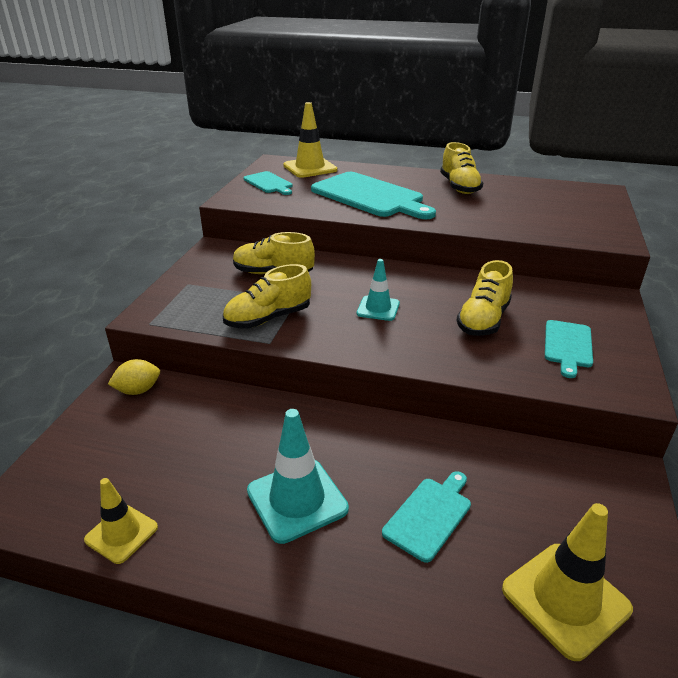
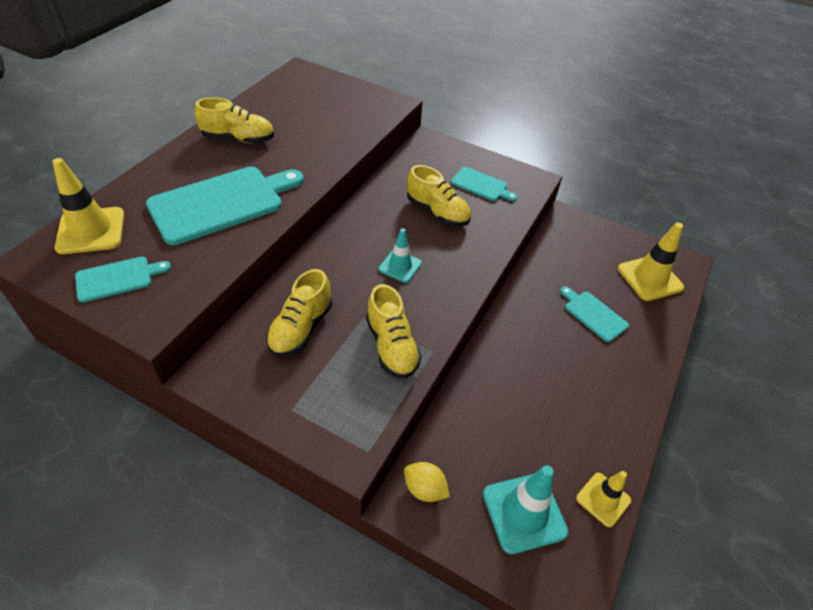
camera: 80 degrees left, 15 degrees up
yellow lemon [108,359,160,395] -> yellow lemon turned 45 degrees counterclockwise [404,462,450,502]
turquoise traffic cone [247,409,349,544] -> turquoise traffic cone moved to [483,465,568,554]

